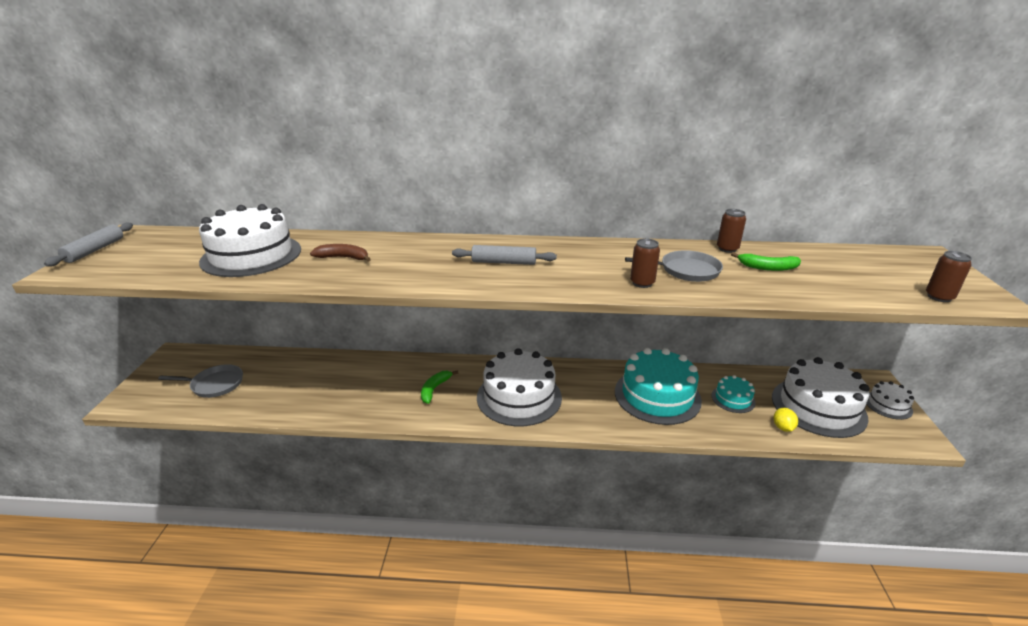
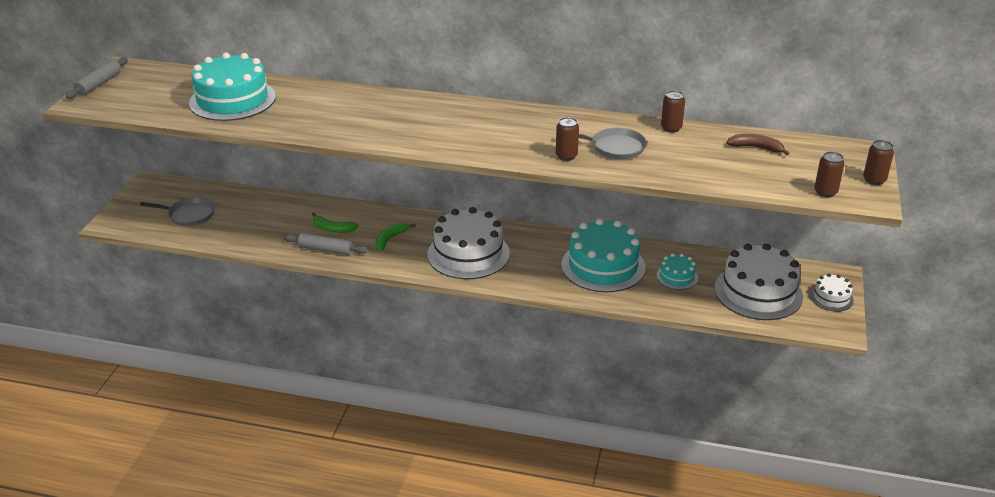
camera: 10 degrees right, 5 degrees up
white cake [199,204,301,277] -> turquoise cake [189,53,276,121]
brown banana [310,244,371,262] -> brown banana moved to [727,134,790,155]
grey rolling pin [452,245,557,265] -> grey rolling pin moved to [284,233,367,255]
green banana [731,252,801,271] -> green banana moved to [312,213,359,233]
yellow lemon [774,408,798,432] -> none
none -> brown can [863,140,894,185]

